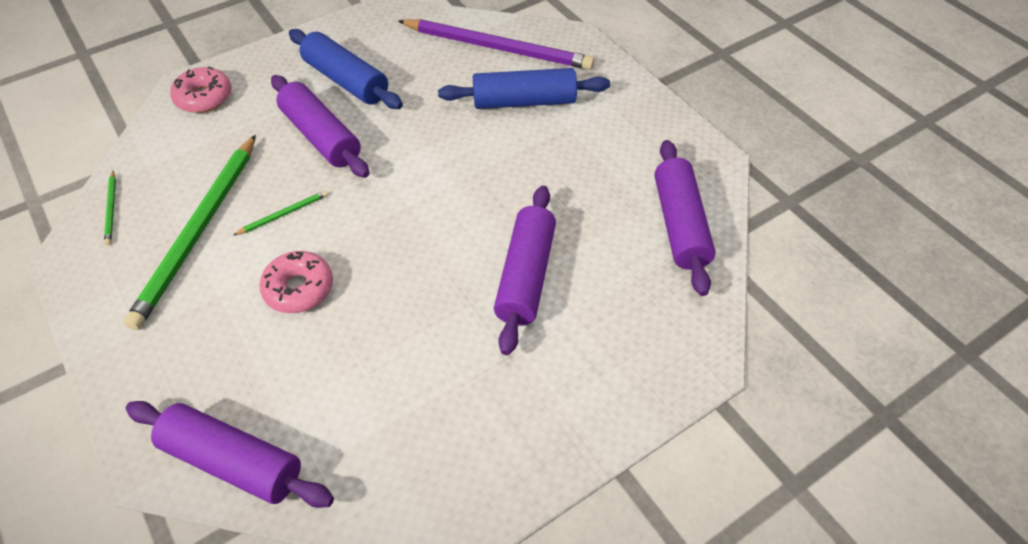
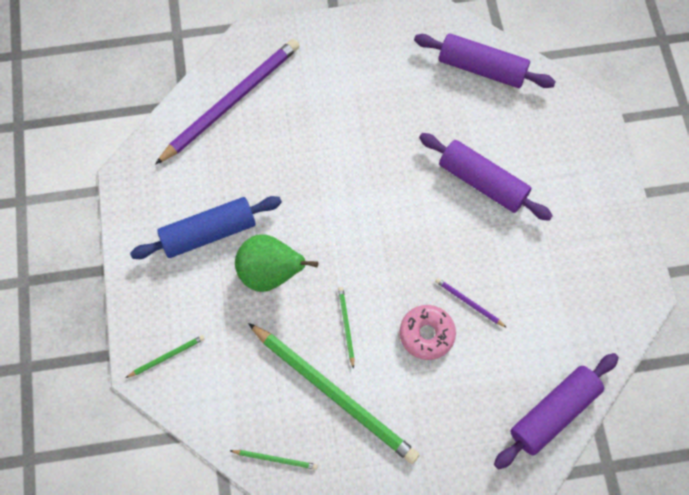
camera: 65 degrees left, 15 degrees up
pink donut [170,66,232,113] -> green pencil [126,335,205,378]
purple rolling pin [271,75,370,178] -> green pear [235,234,318,292]
blue rolling pin [438,68,610,109] -> none
none -> purple pencil [435,278,507,328]

